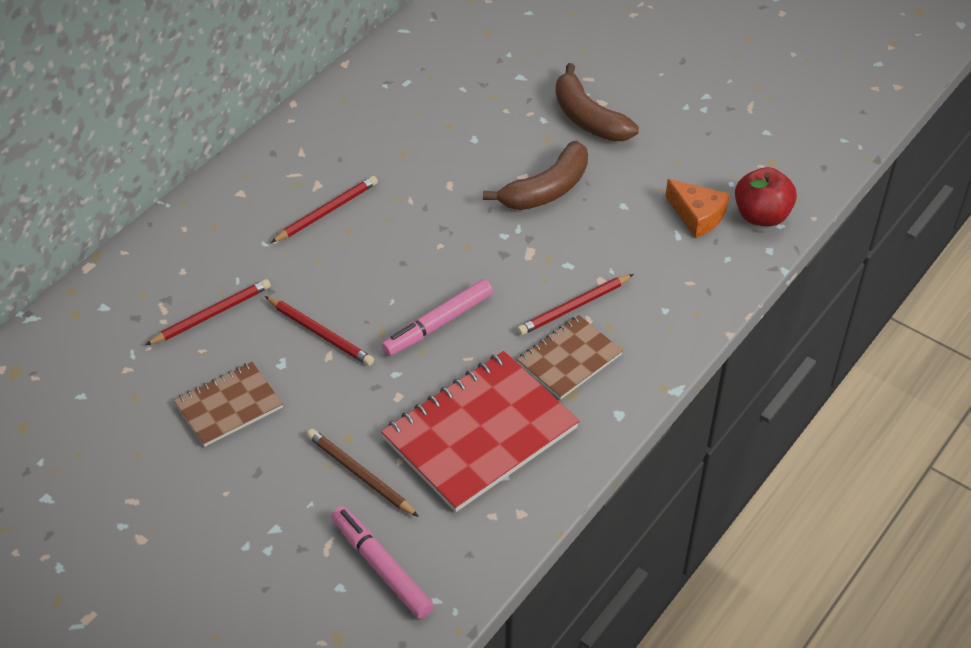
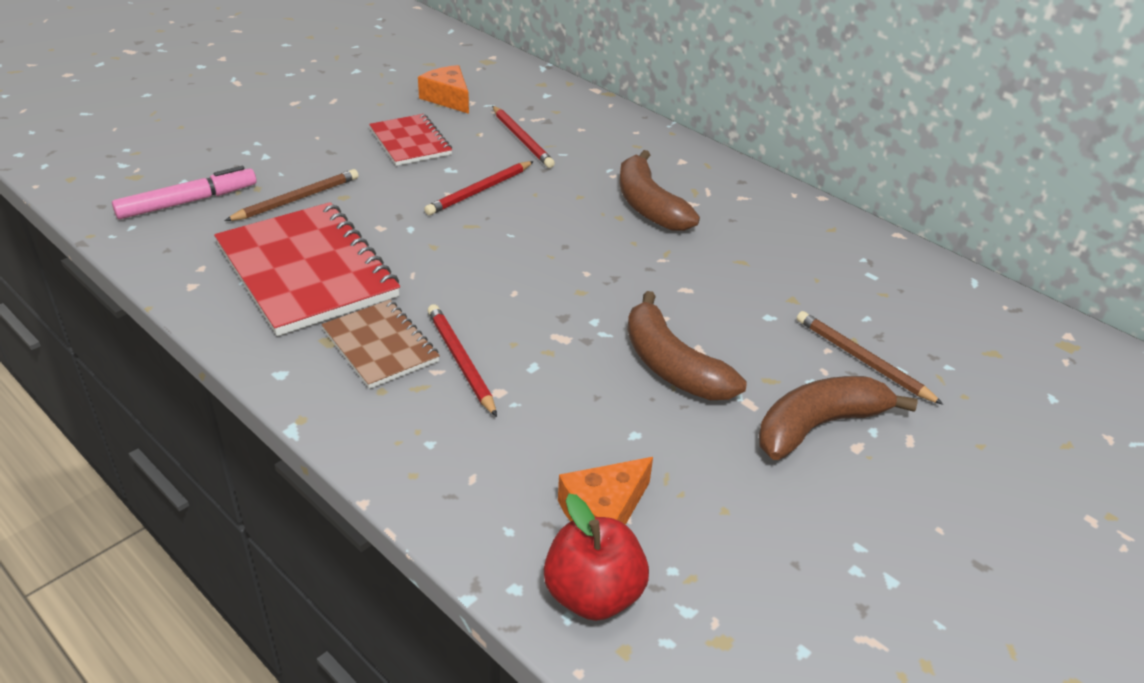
camera: 95 degrees right, 10 degrees down
brown notebook [174,362,283,447] -> red notebook [369,114,452,166]
red pencil [270,176,378,243] -> brown banana [619,150,700,231]
pink marker [381,279,493,356] -> none
none -> orange cheese [418,65,469,114]
none -> brown pencil [797,311,944,405]

